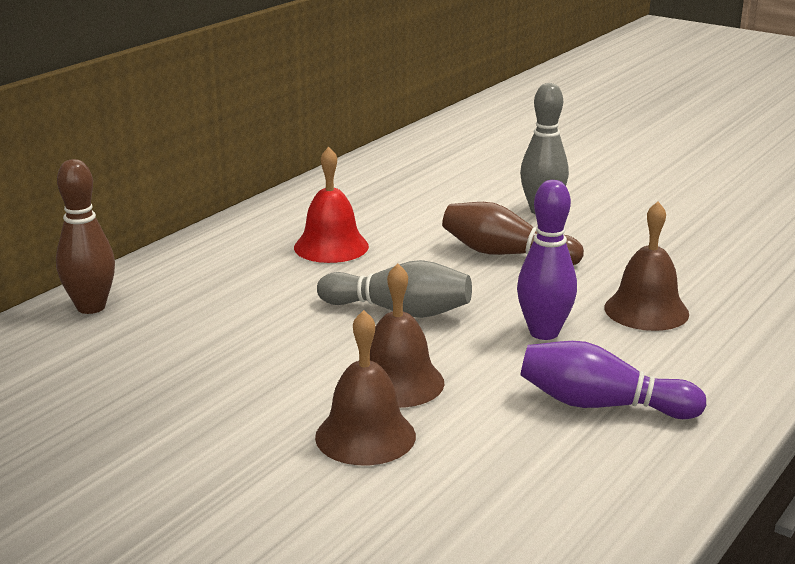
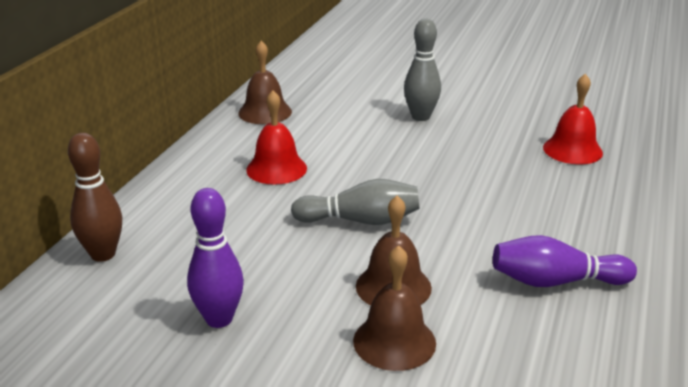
camera: 15 degrees left, 5 degrees up
brown bowling pin [442,202,584,265] -> none
purple bowling pin [517,180,577,340] -> purple bowling pin moved to [187,188,244,328]
brown bell [604,201,689,331] -> brown bell moved to [238,41,292,124]
none -> red bell [543,74,603,165]

